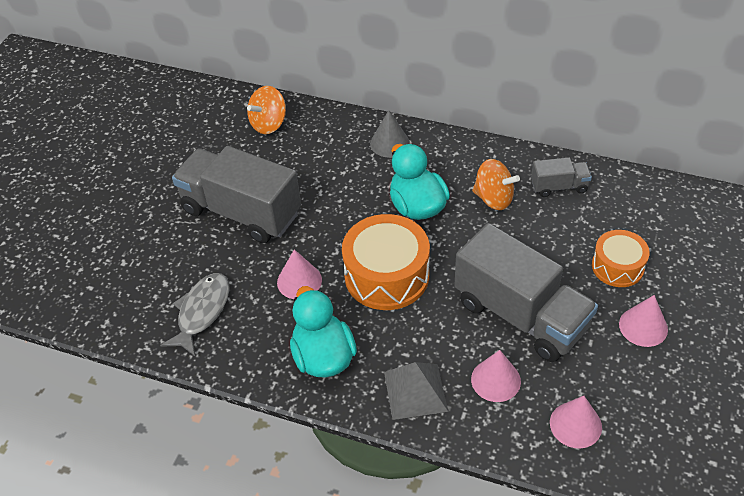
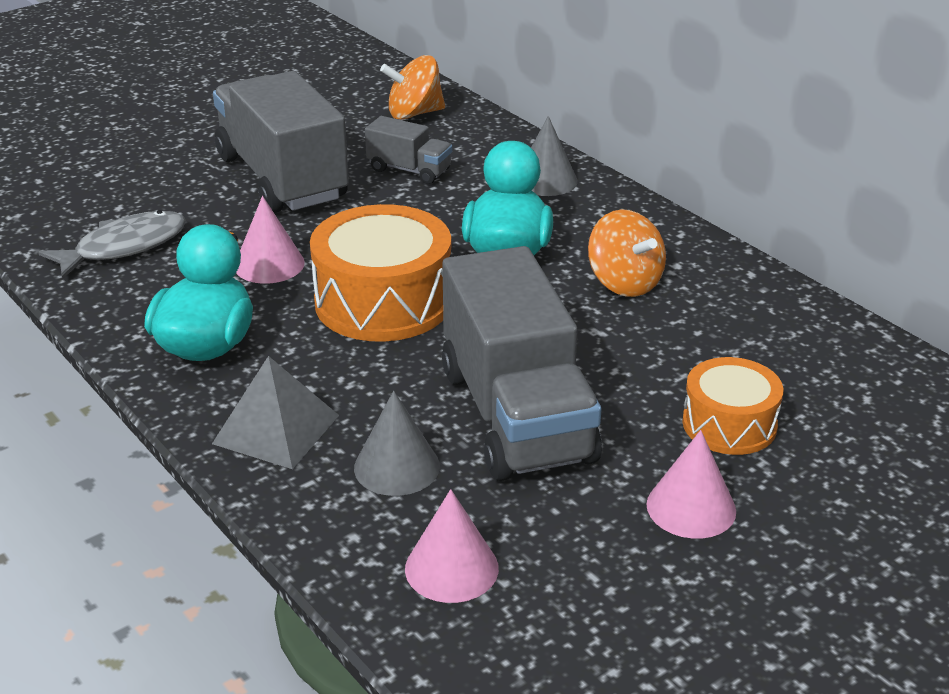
camera: 30 degrees right, 15 degrees down
pink cone [471,350,521,402] -> grey cone [354,391,440,496]
grey truck [531,157,592,197] -> grey truck moved to [365,116,452,184]

